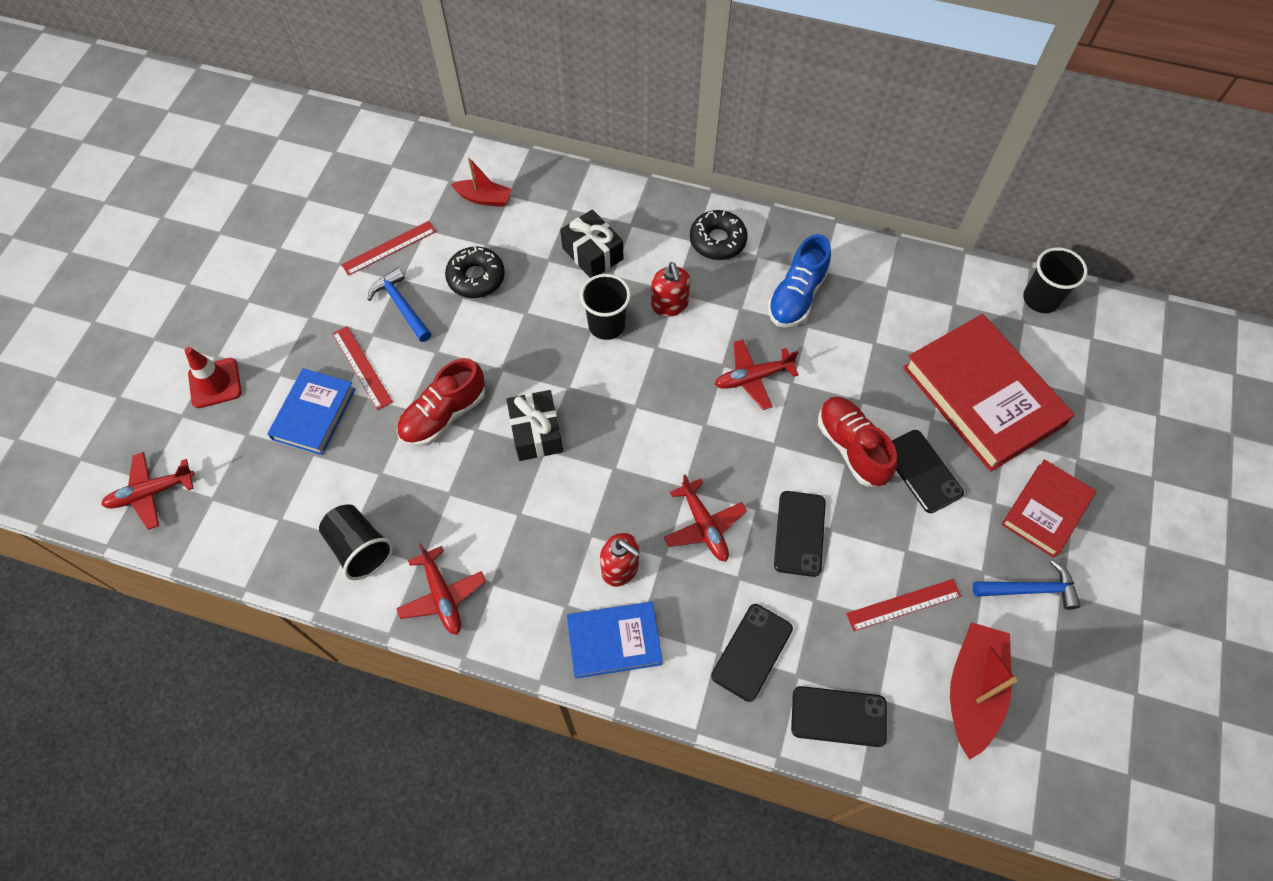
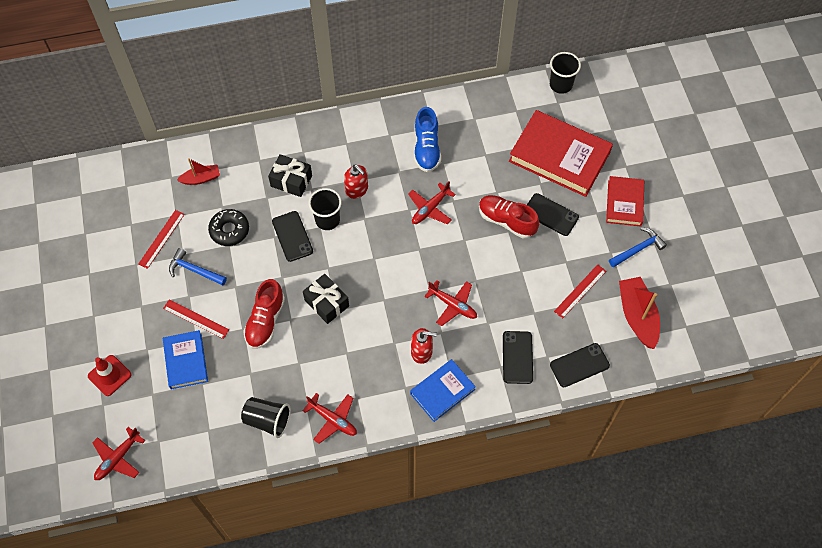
camera: 30 degrees left, 0 degrees up
black donut [690,210,748,260] -> none
black phone [774,491,826,577] -> black phone moved to [272,211,313,262]

